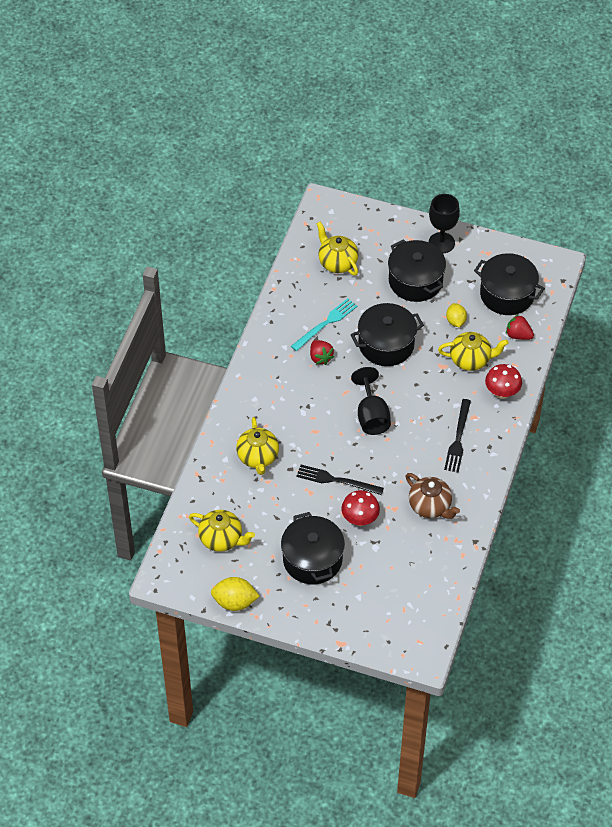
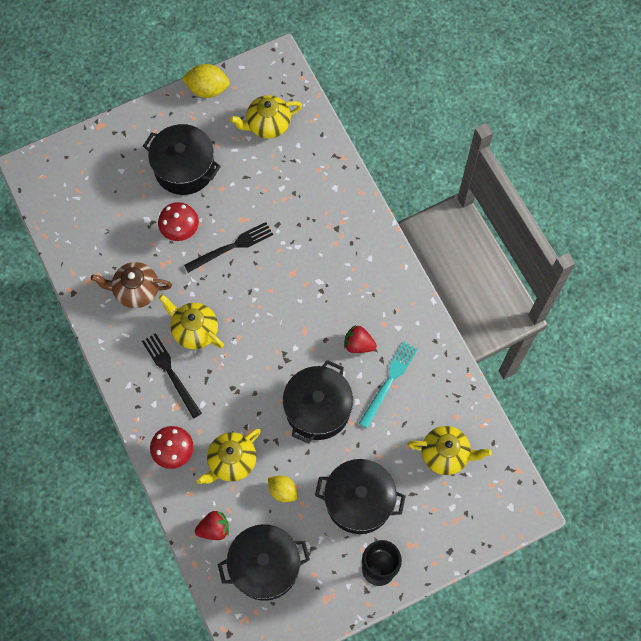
camera: 135 degrees right, 15 degrees up
yellow lemon [211,577,260,611] -> yellow lemon turned 45 degrees clockwise [182,64,230,98]
yellow teapot [236,417,279,475] -> yellow teapot moved to [159,294,224,349]
turquoise fork [291,298,358,351] -> turquoise fork turned 150 degrees counterclockwise [359,342,418,428]
black goblet [351,367,391,435] -> none

